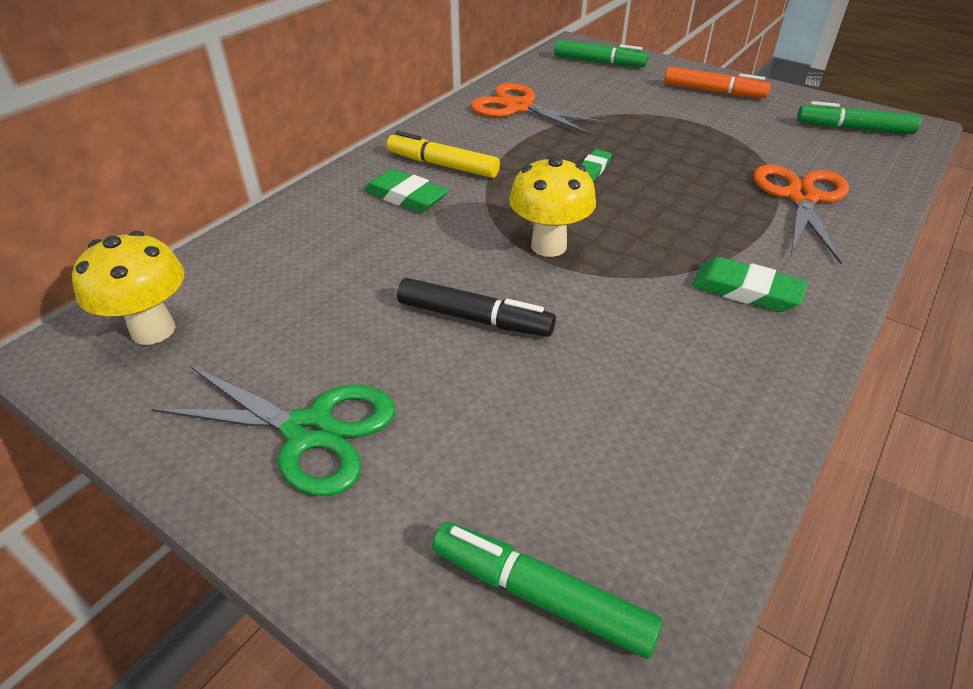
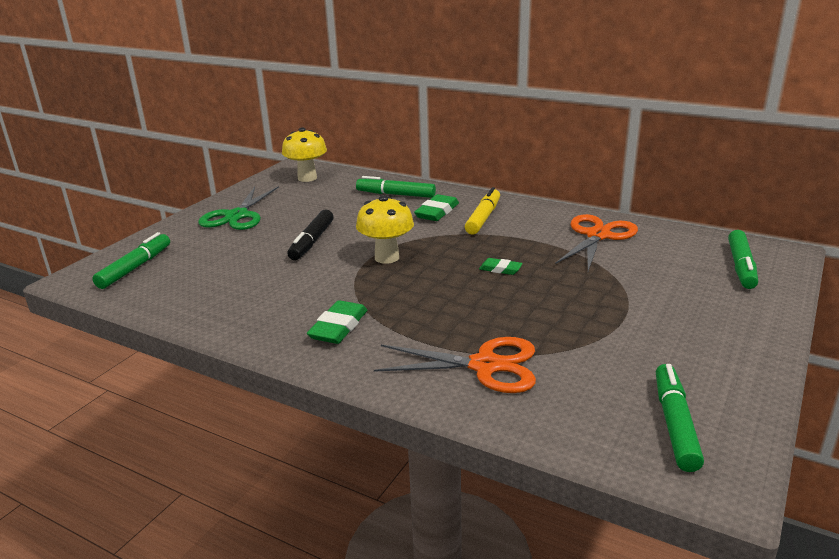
camera: 85 degrees right, 15 degrees down
orange marker [664,67,771,98] -> none
none -> green marker [356,176,436,198]

